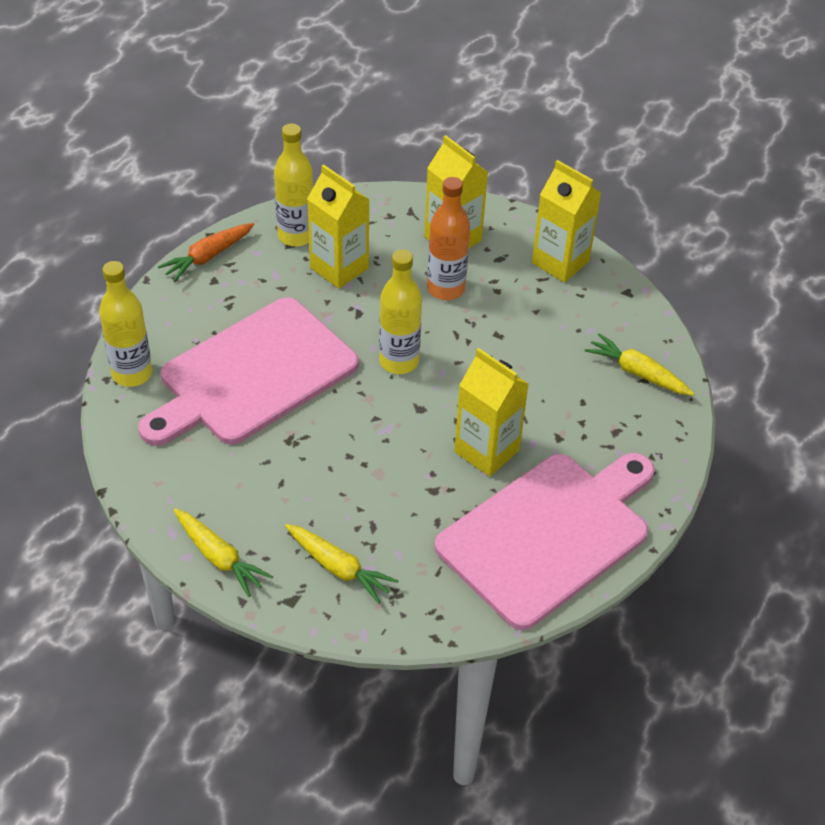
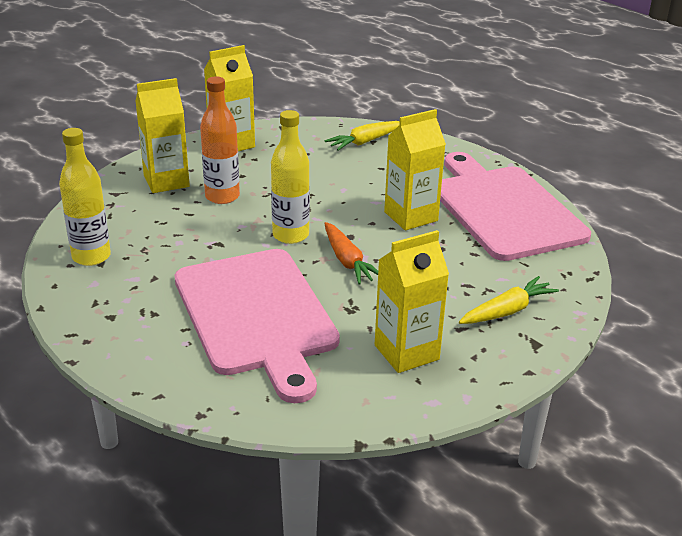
camera: 70 degrees left, 15 degrees down
yellow bottle [99,261,152,387] -> none
orange carrot [158,223,254,282] -> orange carrot moved to [324,222,378,284]
yellow carrot [174,509,273,597] -> none
yellow carton [307,164,370,289] -> yellow carton moved to [375,230,449,373]

